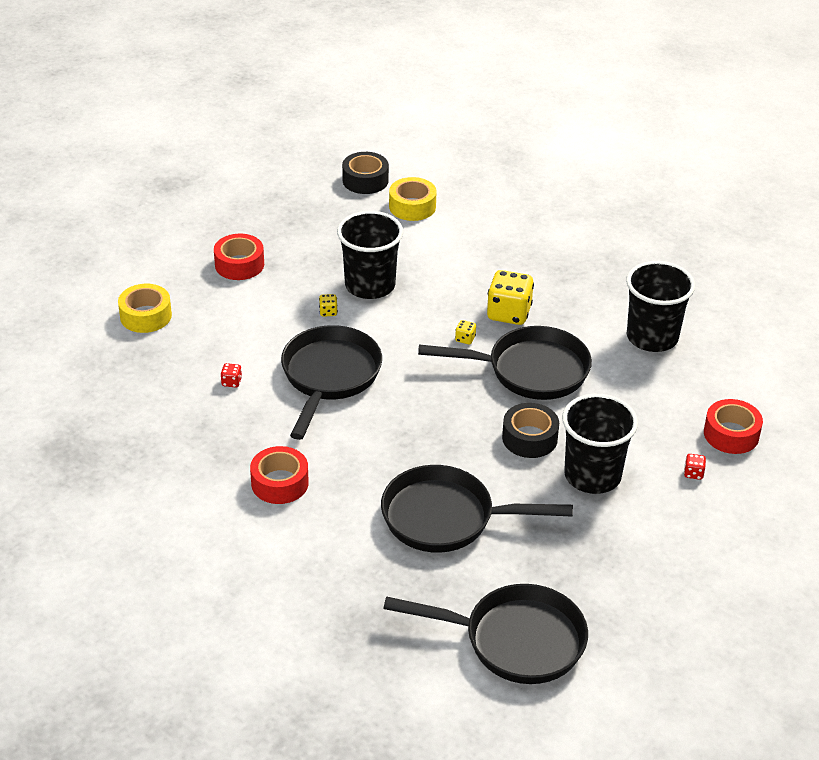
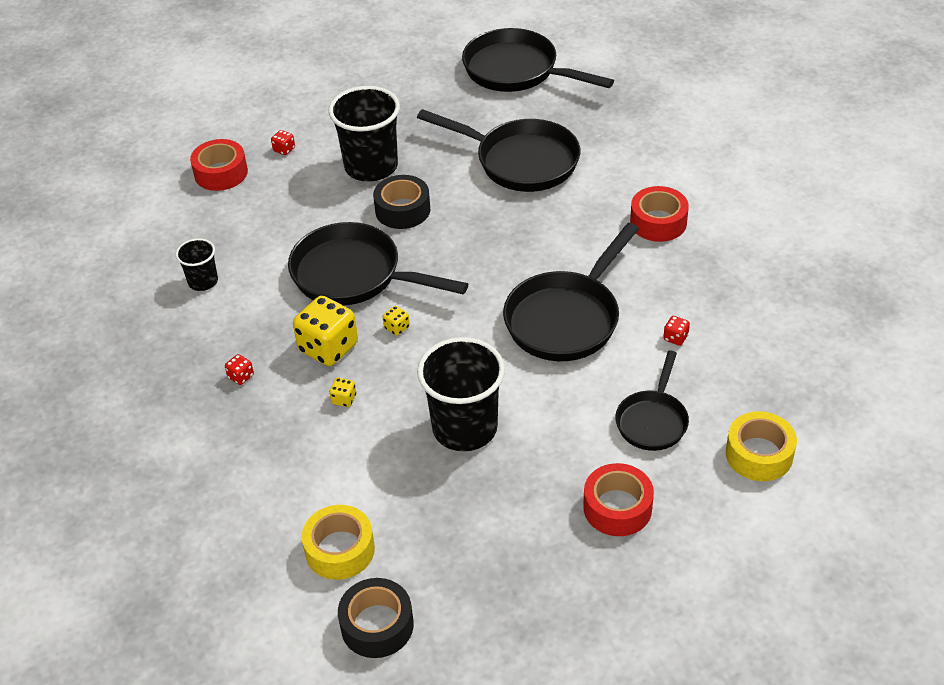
camera: 155 degrees left, 5 degrees up
yellow dice [319,294,338,317] -> yellow dice moved to [329,378,356,407]
black cup [626,261,695,352] -> black cup [176,238,218,291], size x0.52
none -> red dice [225,354,254,385]
none -> black pan [615,351,689,451]

